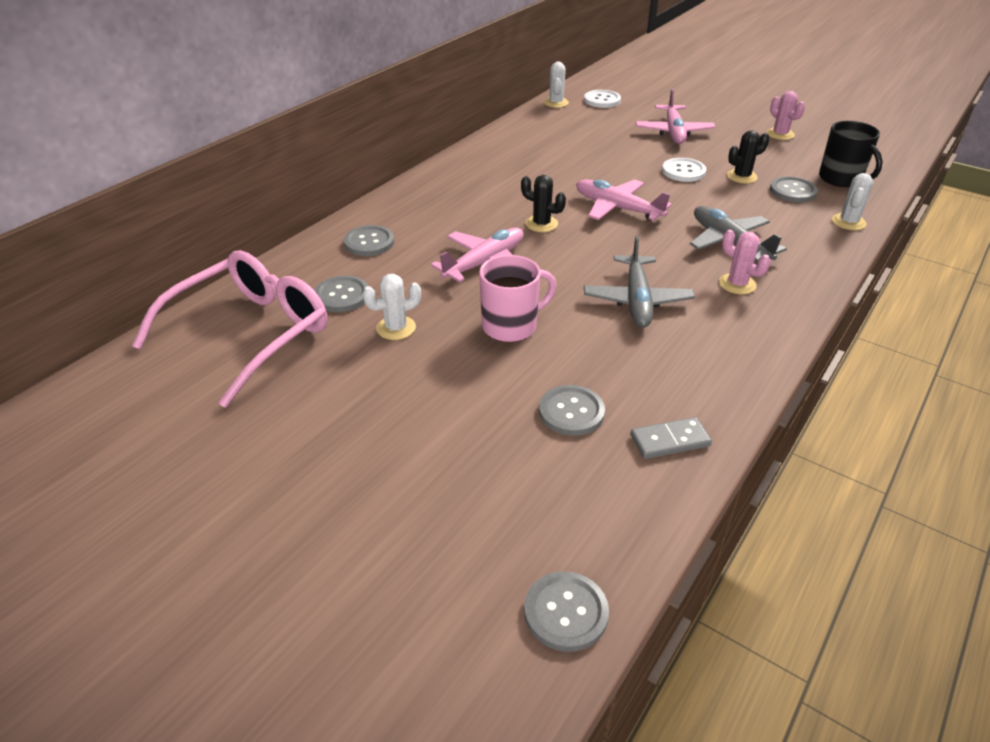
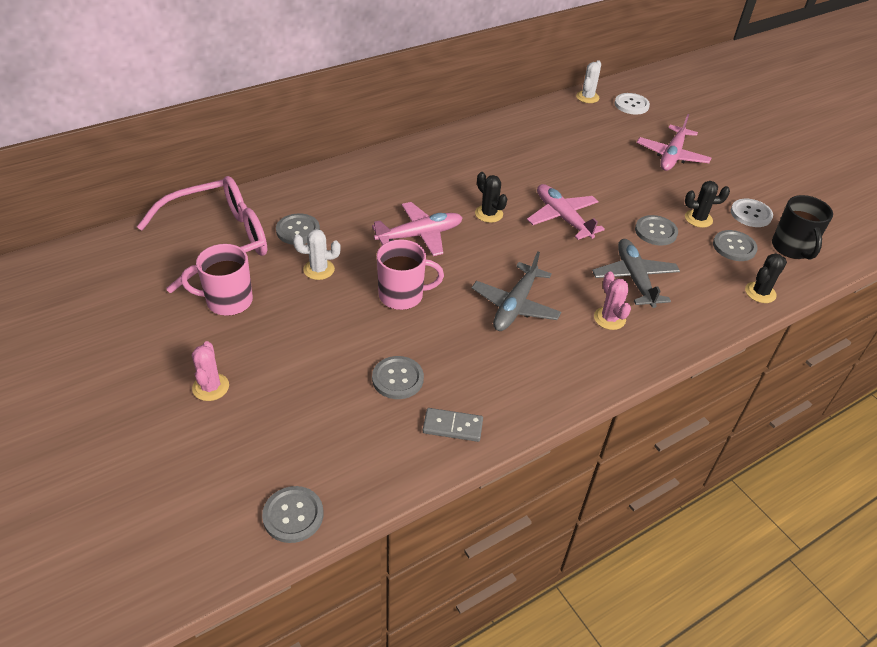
camera: 20 degrees right, 5 degrees up
grey button [344,225,394,256] -> grey button moved to [635,215,678,246]
white button [662,158,706,182] -> white button moved to [731,199,773,227]
pink cactus [767,91,805,140] -> pink cactus moved to [192,341,229,401]
white cactus [832,173,873,230] -> black cactus [745,253,787,303]
none -> pink mug [181,244,253,316]

